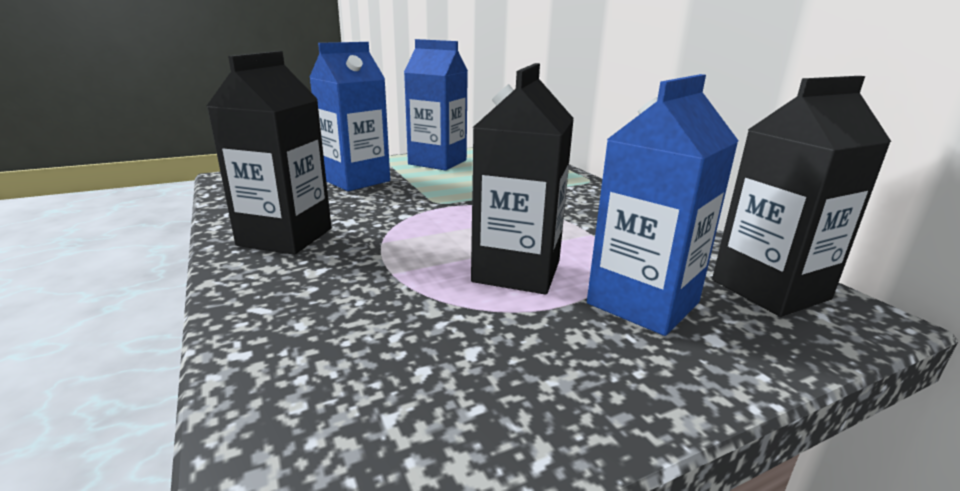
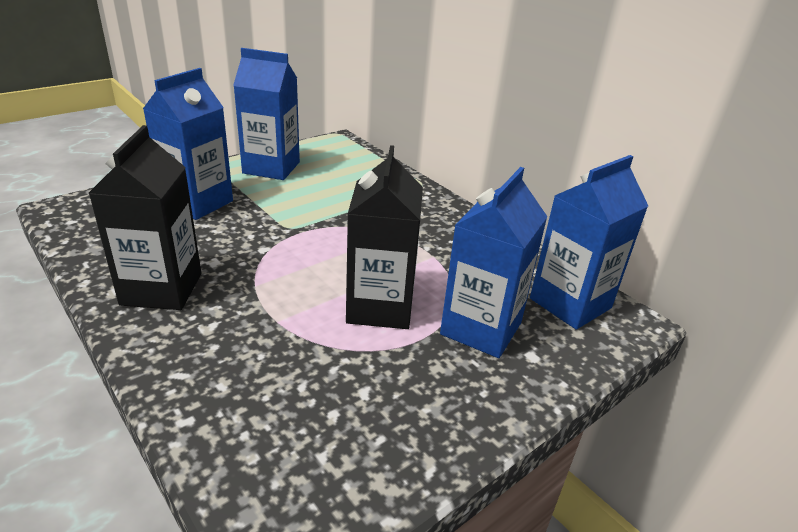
camera: 15 degrees left, 10 degrees up
black carton [712,76,891,317] -> blue carton [530,155,648,330]

